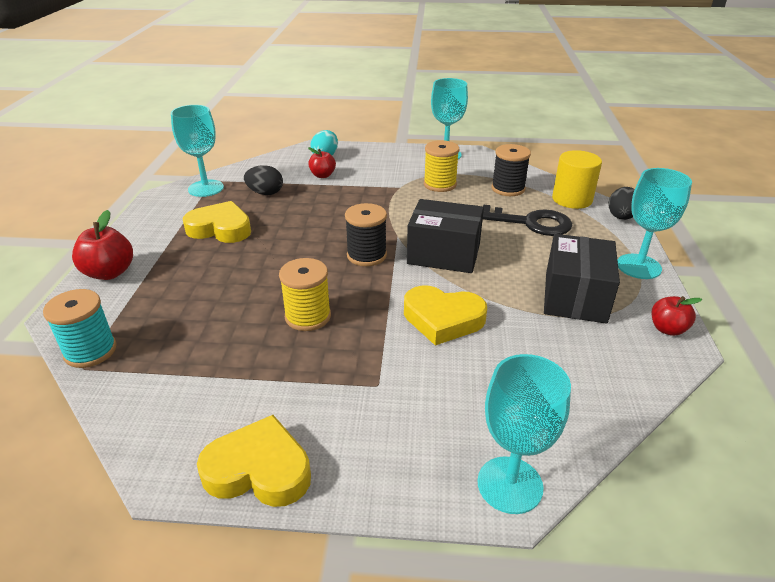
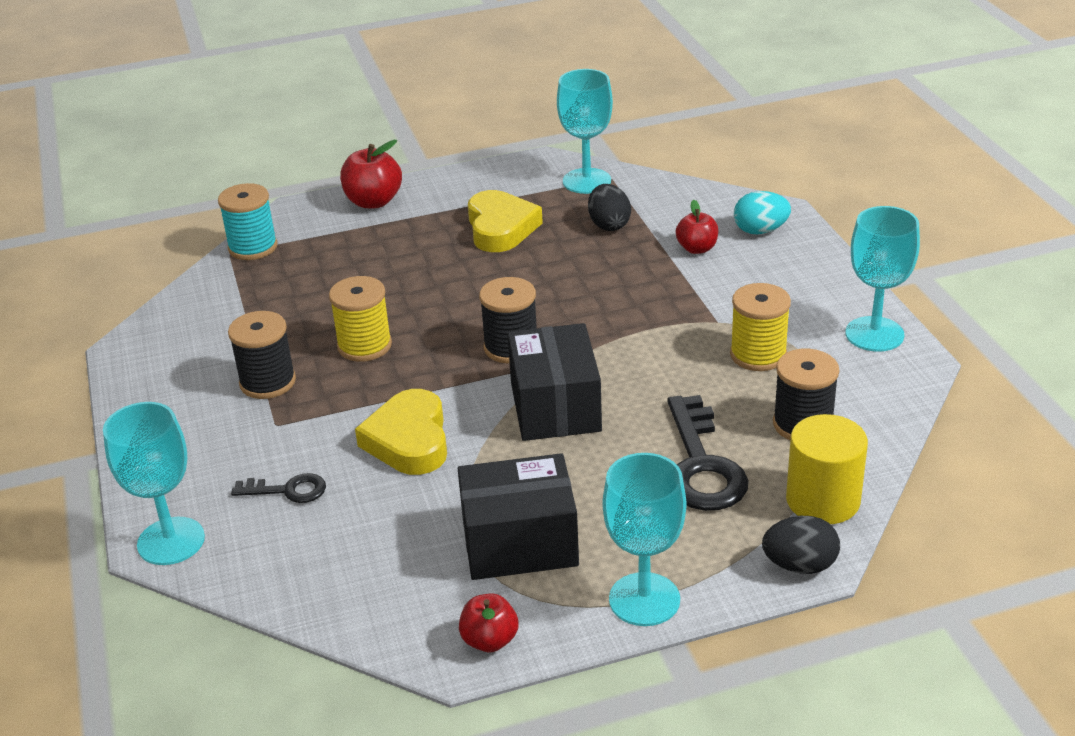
camera: 70 degrees right, 0 degrees up
yellow heart [197,415,311,507] -> none
none -> black spool [228,311,296,399]
none -> black key [231,473,326,503]

